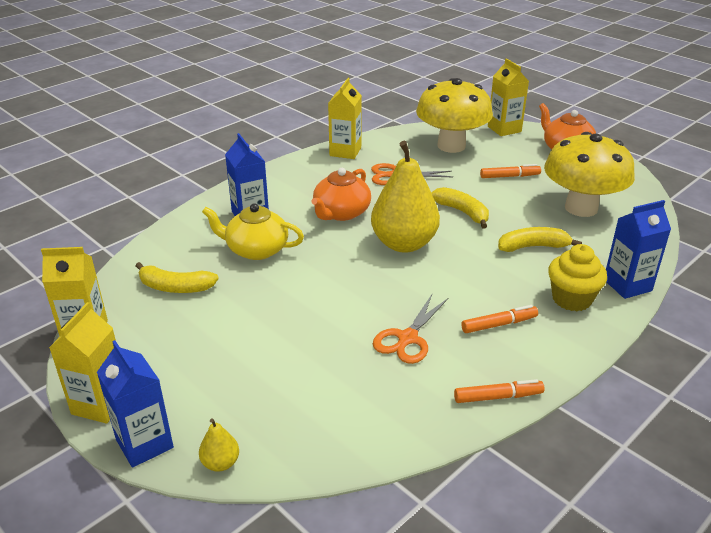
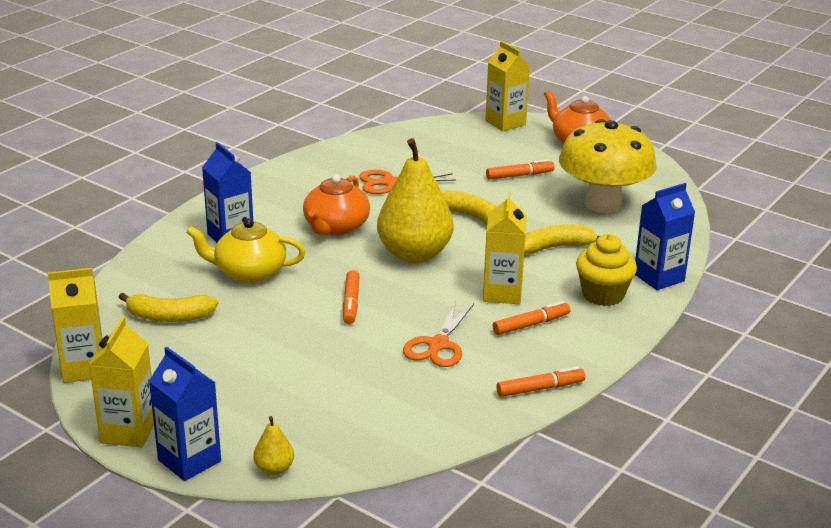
camera: 10 degrees left, 5 degrees down
yellow carton [328,78,362,159] -> yellow carton moved to [483,193,527,304]
yellow mushroom [416,78,493,153] -> none
none -> orange marker [343,270,360,324]

